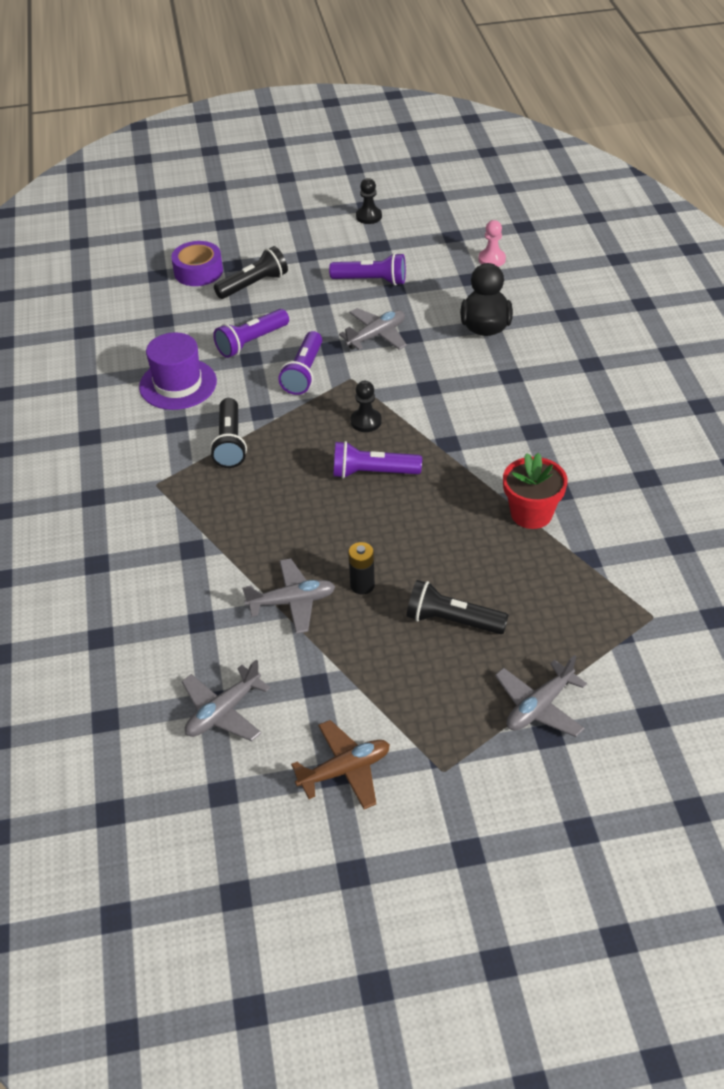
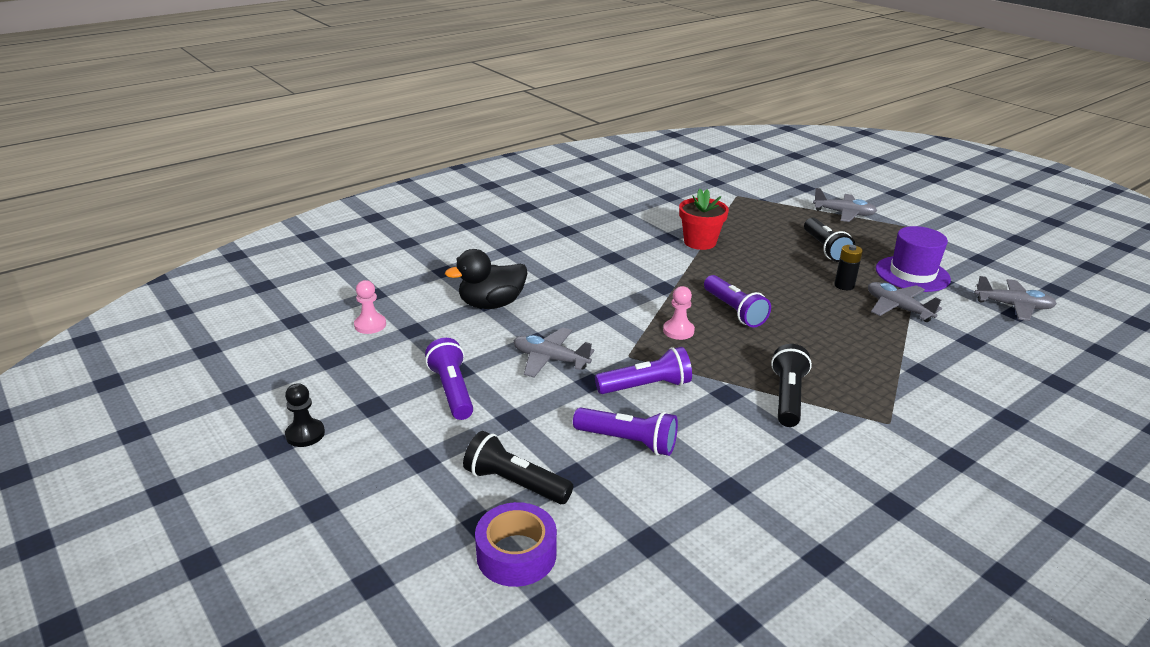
camera: 120 degrees left, 15 degrees down
purple hat [139,332,217,410] -> purple hat moved to [876,226,951,292]
black flashlight [210,398,247,468] -> black flashlight turned 45 degrees counterclockwise [771,344,812,427]
brown plane [291,720,390,809] -> none
black pawn [351,381,382,432] -> pink pawn [663,286,695,340]

